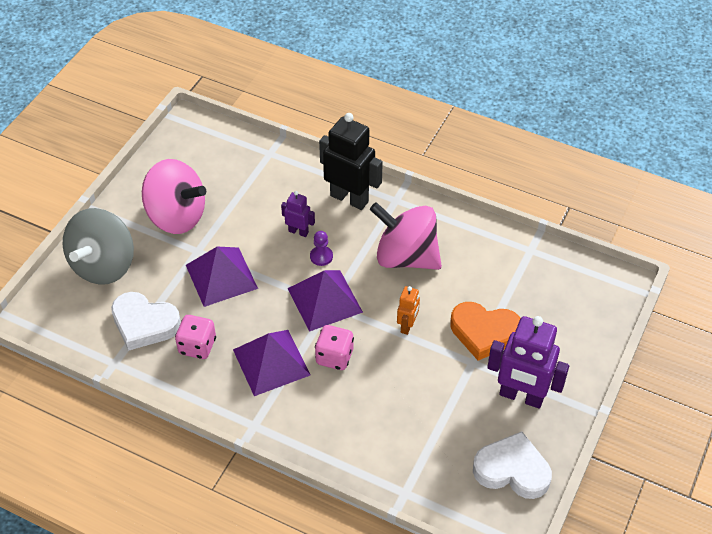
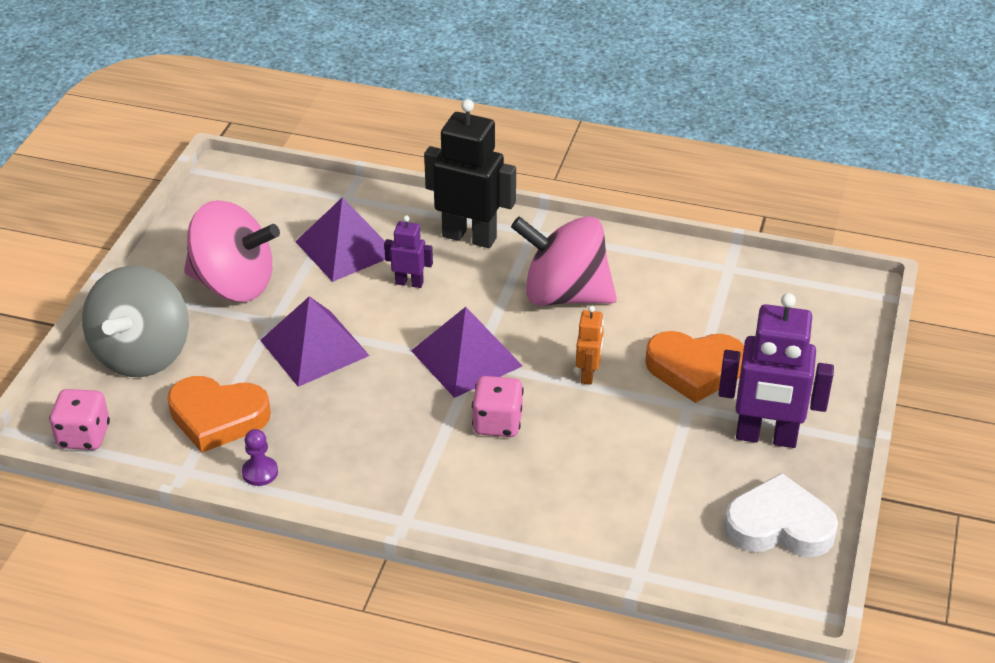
camera: 10 degrees left, 10 degrees down
white heart [111,292,181,351] -> orange heart [168,376,271,453]
pink dice [175,315,216,359] -> pink dice moved to [49,389,110,450]
purple pyramid [233,330,310,396] -> purple pyramid moved to [295,197,385,282]
purple pawn [310,231,333,266] -> purple pawn moved to [242,429,278,486]

